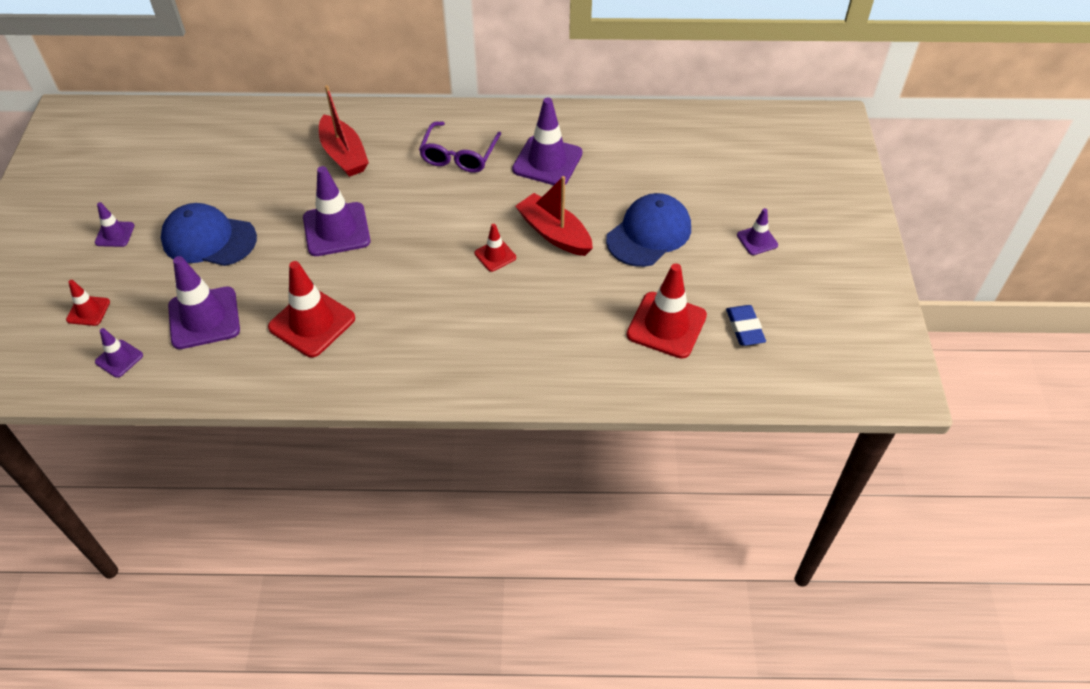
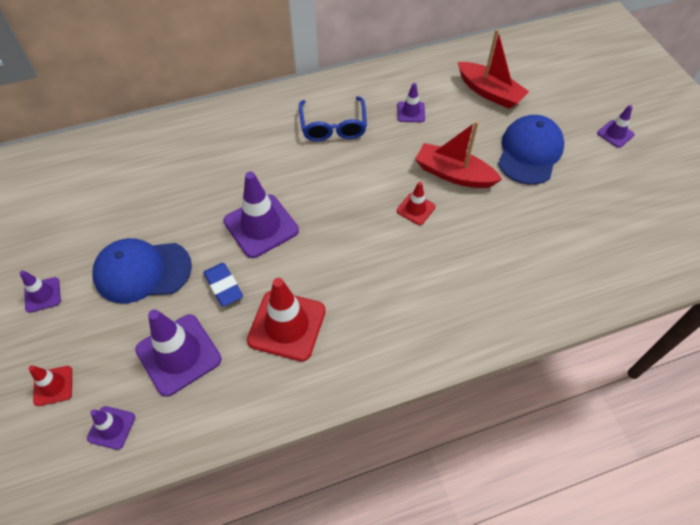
camera: 20 degrees left, 5 degrees up
red boat [319,85,369,177] -> red boat moved to [458,29,529,109]
purple glasses [419,122,501,173] -> blue glasses [299,96,367,142]
purple traffic cone [512,98,582,185] -> purple traffic cone [397,83,425,122], size x0.52
red traffic cone [626,263,707,359] -> none
blue eraser [726,305,766,346] -> blue eraser moved to [203,263,243,307]

